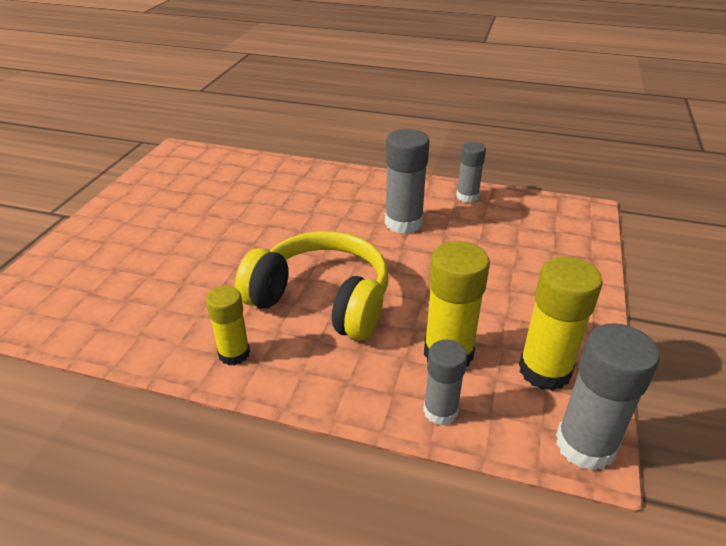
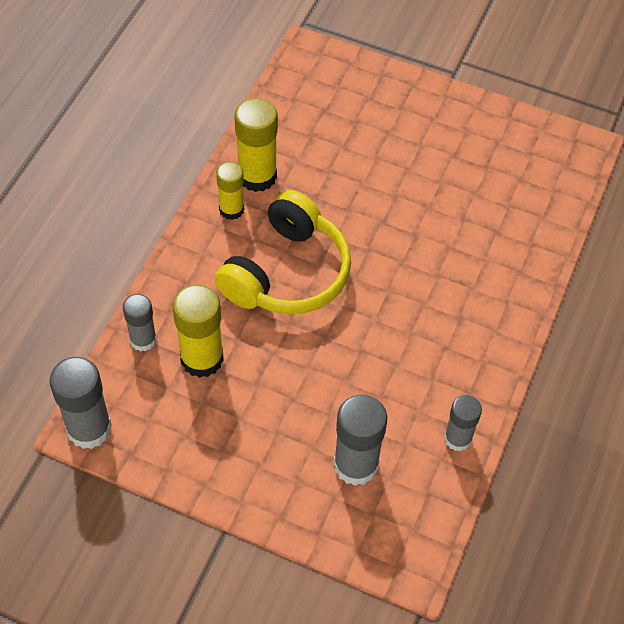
camera: 95 degrees right, 20 degrees up
grey glue stick [385,129,430,234] -> grey glue stick moved to [333,395,387,486]
yellow glue stick [519,256,603,391] -> yellow glue stick moved to [234,98,278,192]

